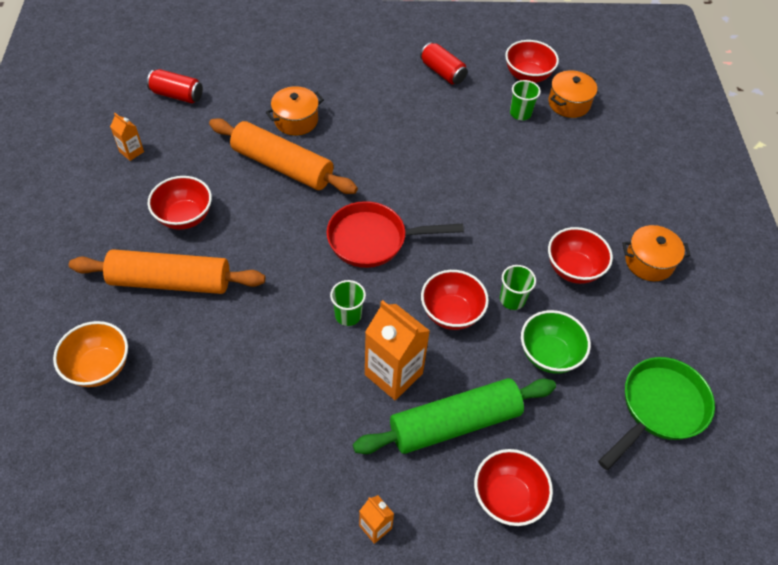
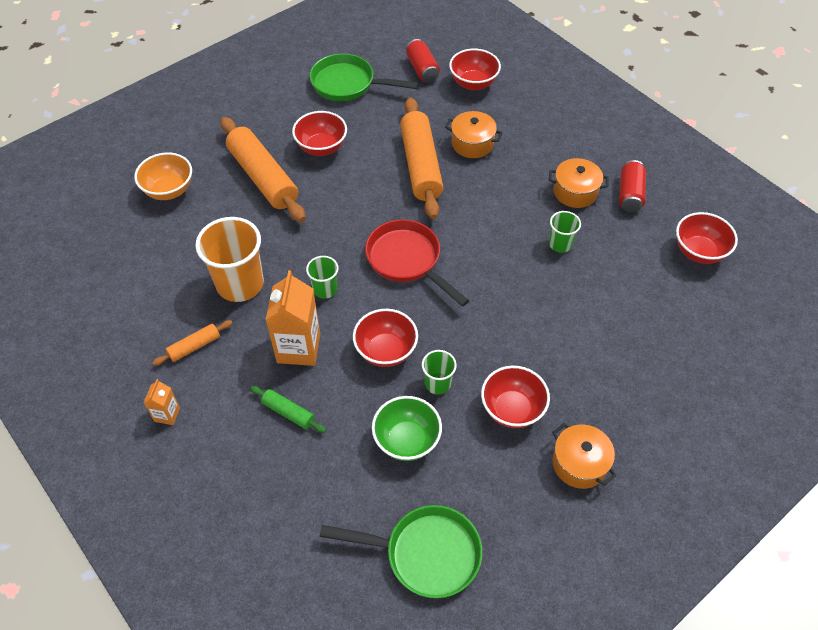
camera: 55 degrees right, 0 degrees up
orange carton [110,113,144,161] -> green pan [310,54,419,101]
green rolling pin [353,378,556,454] -> green rolling pin [250,386,326,433], size x0.46
red bowl [474,449,553,526] -> red bowl moved to [449,49,501,90]
green cup [510,80,541,120] -> green cup moved to [549,211,581,253]
orange pot [549,70,597,118] -> orange pot moved to [549,158,609,208]
none -> orange rolling pin [152,320,232,366]
none -> orange cup [195,217,264,302]

